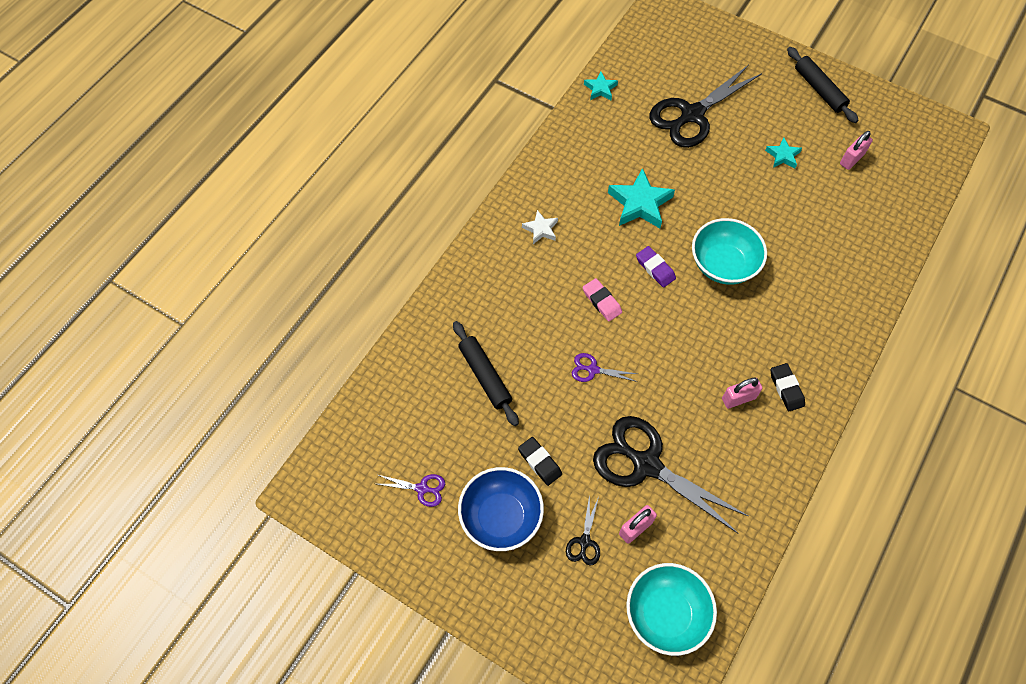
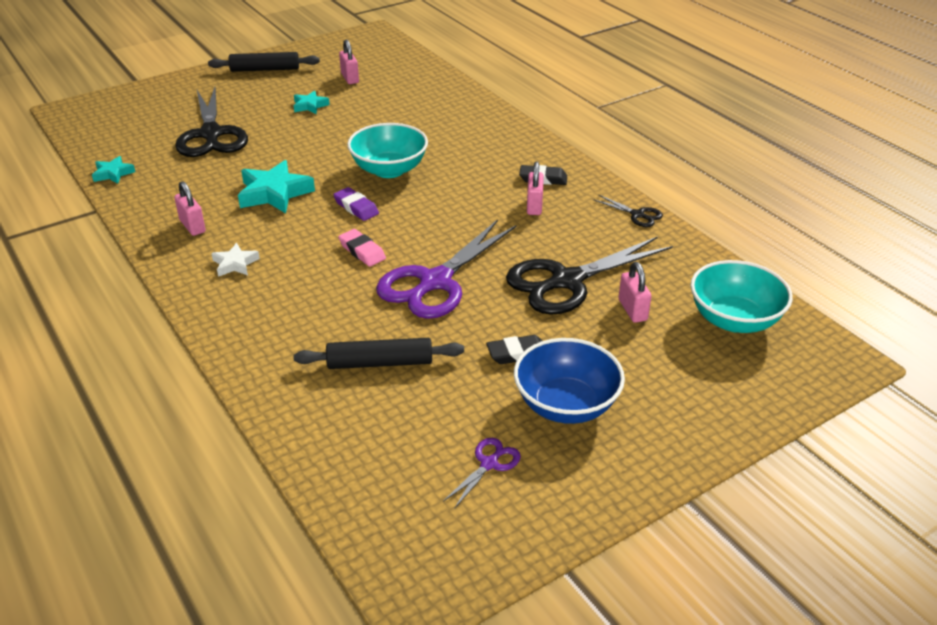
camera: 65 degrees left, 25 degrees down
black scissors [566,494,600,565] -> black scissors moved to [593,194,663,227]
purple scissors [572,353,638,382] -> purple scissors [376,219,517,319], size x2.29
pink eraser [583,278,622,321] -> pink eraser turned 60 degrees clockwise [338,229,386,267]
purple eraser [636,246,676,288] -> purple eraser turned 60 degrees clockwise [333,187,379,221]
none -> pink padlock [174,181,206,236]

